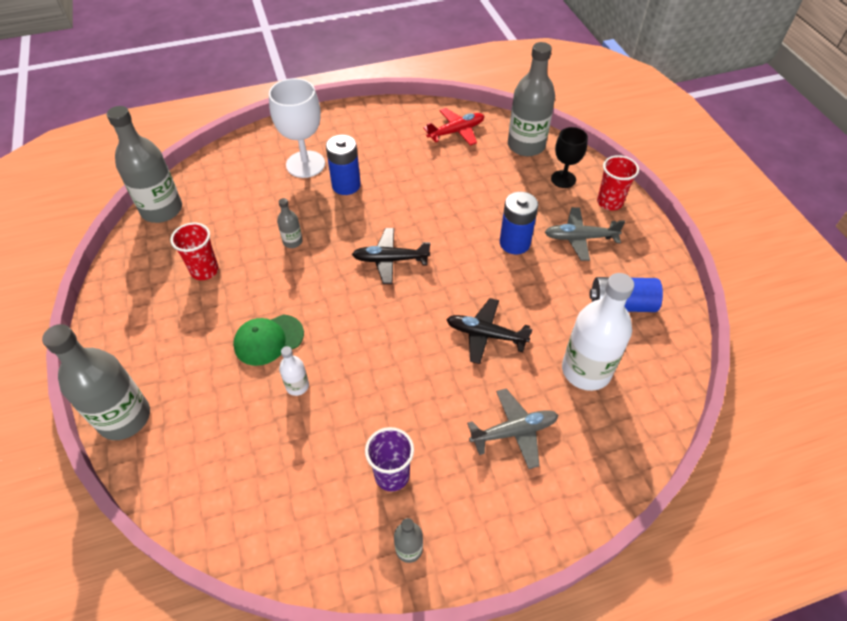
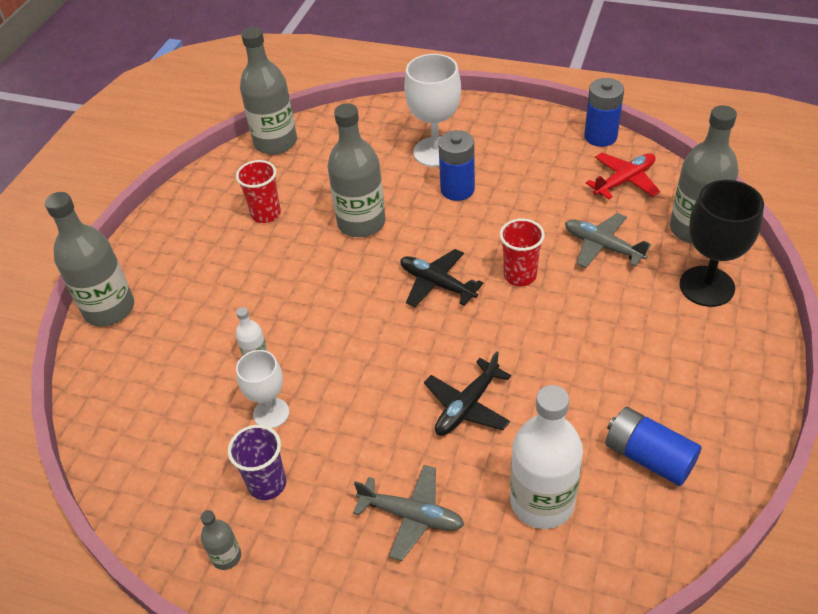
camera: 40 degrees right, 5 degrees down
green cap [233,315,304,366] -> none
grey bottle [277,198,303,248] -> grey bottle [328,103,385,237], size x2.17
red plane [423,108,484,146] -> red plane turned 45 degrees counterclockwise [586,153,660,199]
black plane [446,298,532,364] -> black plane turned 105 degrees counterclockwise [424,351,511,436]
blue battery [500,192,538,254] -> blue battery moved to [584,78,624,147]
grey plane [545,207,625,261] -> grey plane moved to [565,213,651,268]
black goblet [551,127,588,188] -> black goblet [679,180,764,307], size x1.60
red cup [597,155,639,211] -> red cup moved to [500,219,545,286]
none -> white goblet [236,350,289,428]

